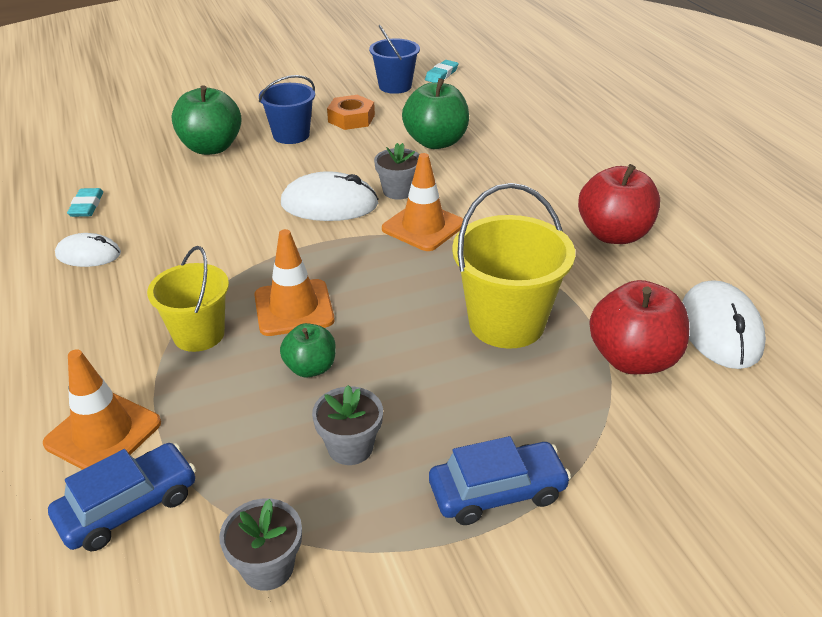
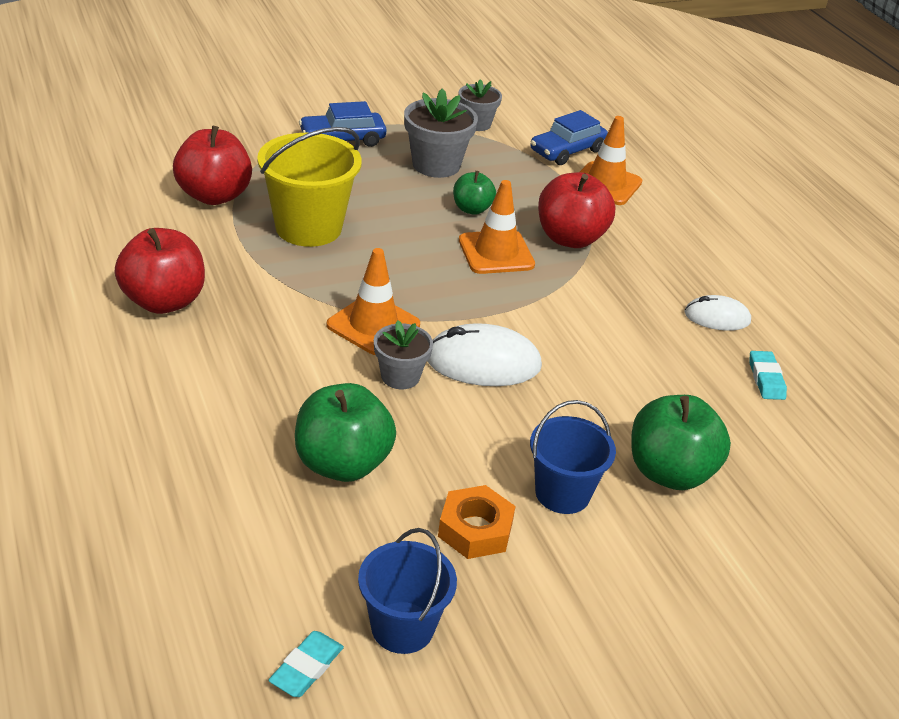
camera: 175 degrees right, 0 degrees up
yellow bucket [147,246,229,352] -> red apple [538,172,615,248]
grey flower pot [312,385,383,465] -> grey flower pot [404,88,478,178], size x1.57
white mouse [682,280,766,369] -> none

